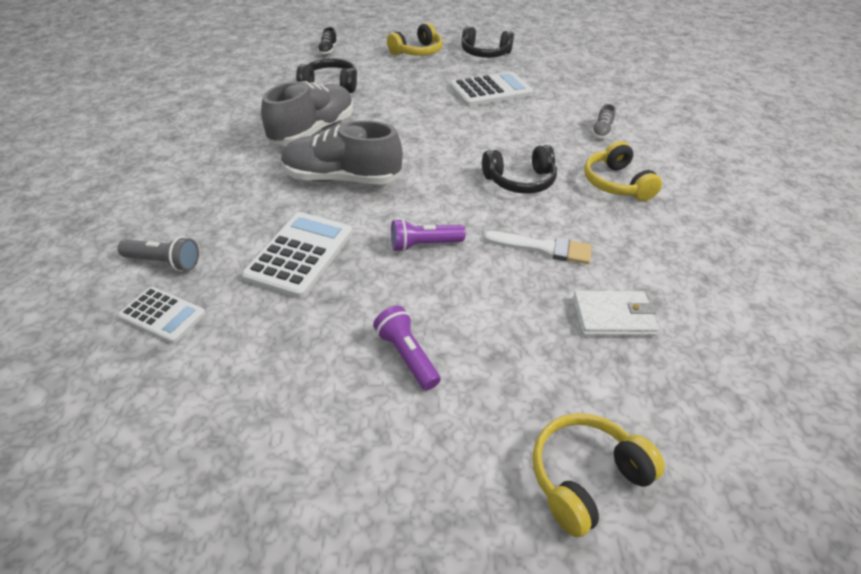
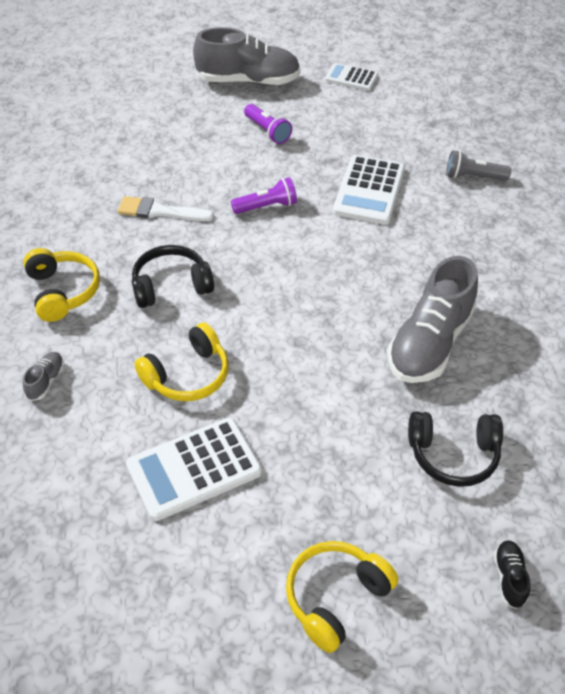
camera: 175 degrees right, 5 degrees up
white calculator [118,287,206,343] -> white calculator moved to [325,63,378,91]
grey shoe [281,120,403,185] -> grey shoe moved to [193,27,300,86]
black headphones [462,26,514,58] -> none
yellow headphones [533,413,665,537] -> yellow headphones moved to [134,323,229,401]
white wallet [573,291,659,336] -> none

